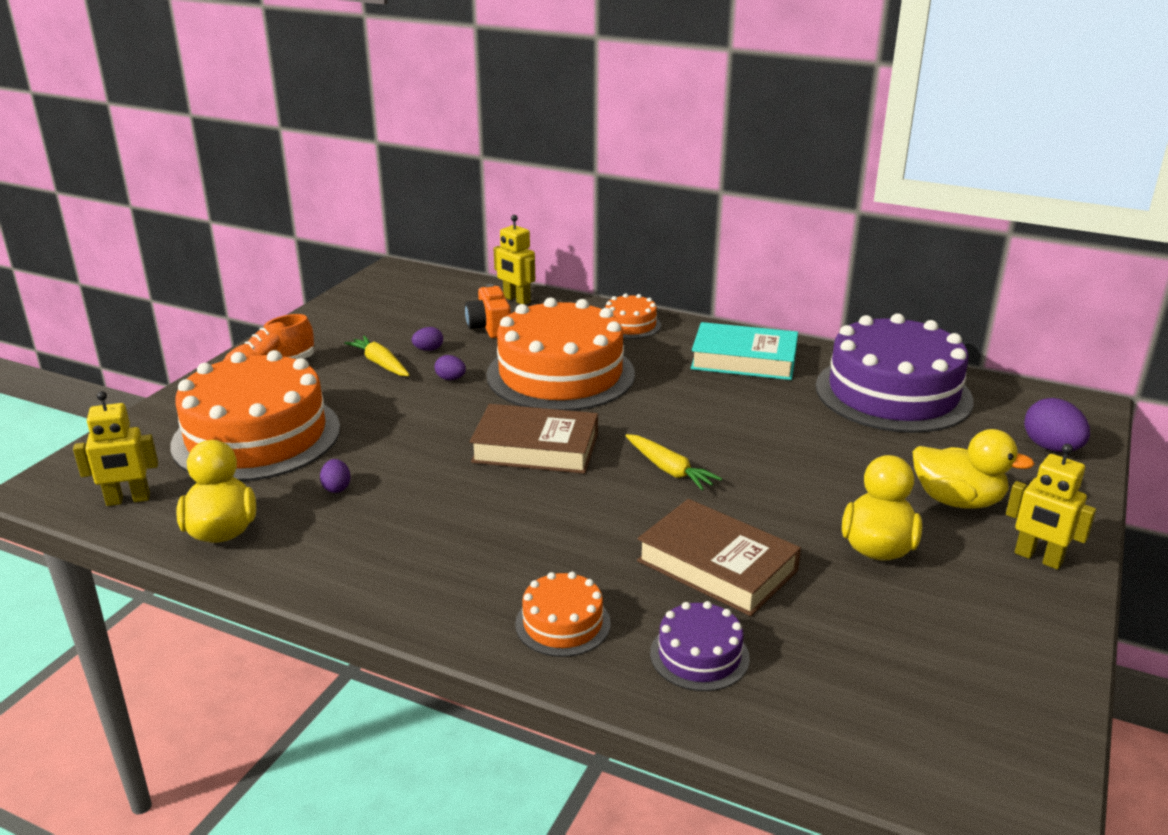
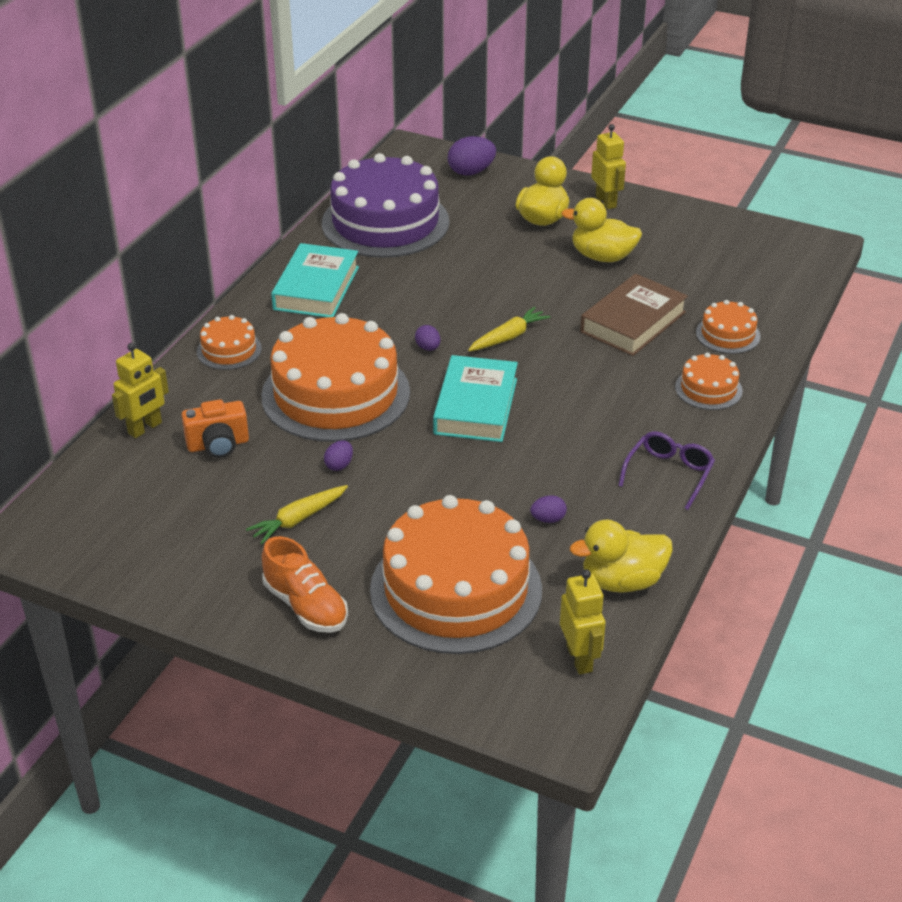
camera: 90 degrees left, 10 degrees up
purple egg [412,327,443,351] -> purple egg moved to [415,325,440,351]
brown book [470,404,598,474] -> turquoise book [433,355,518,442]
purple cake [650,601,750,691] -> orange cake [696,300,760,354]
yellow robot [1006,444,1096,570] -> yellow robot turned 60 degrees counterclockwise [591,124,626,209]
none -> purple glasses [618,431,715,510]

